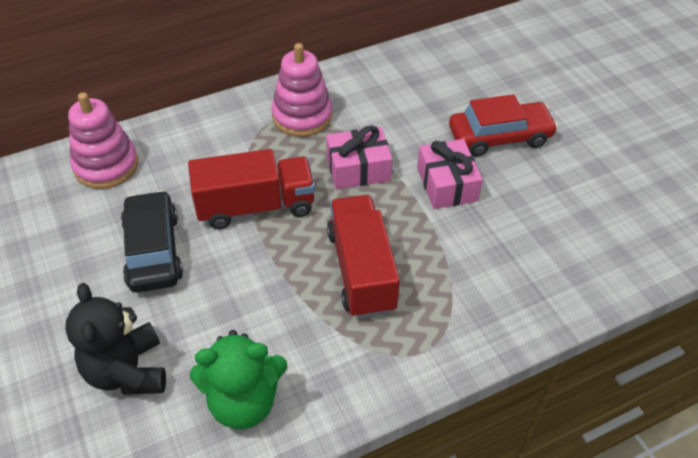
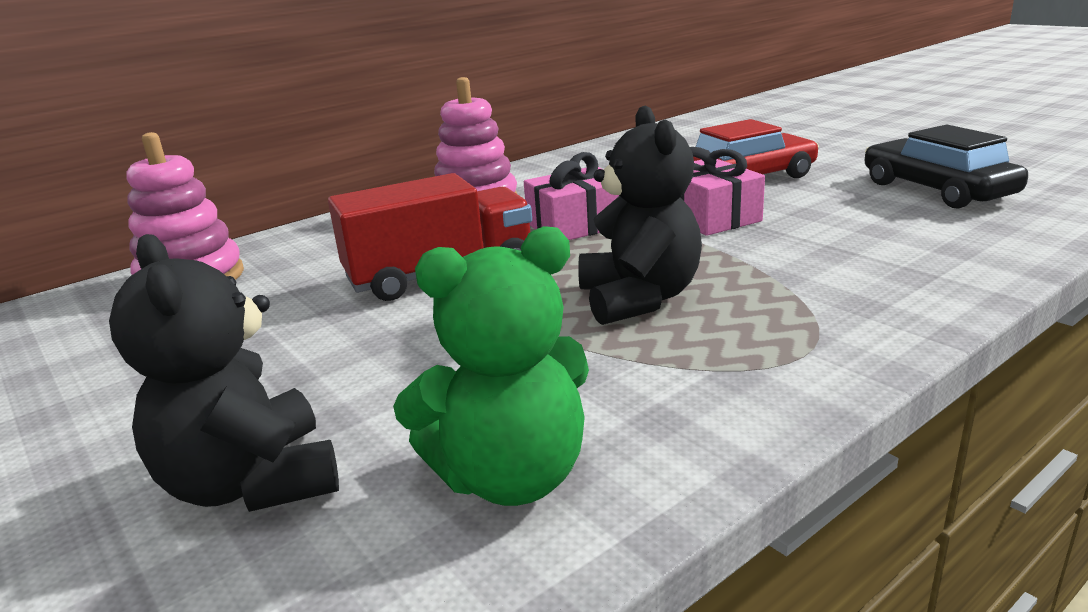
camera: 10 degrees left, 25 degrees down
black car [121,190,183,293] -> black car moved to [865,125,1028,209]
red truck [327,195,400,318] -> black teddy bear [578,106,702,325]

